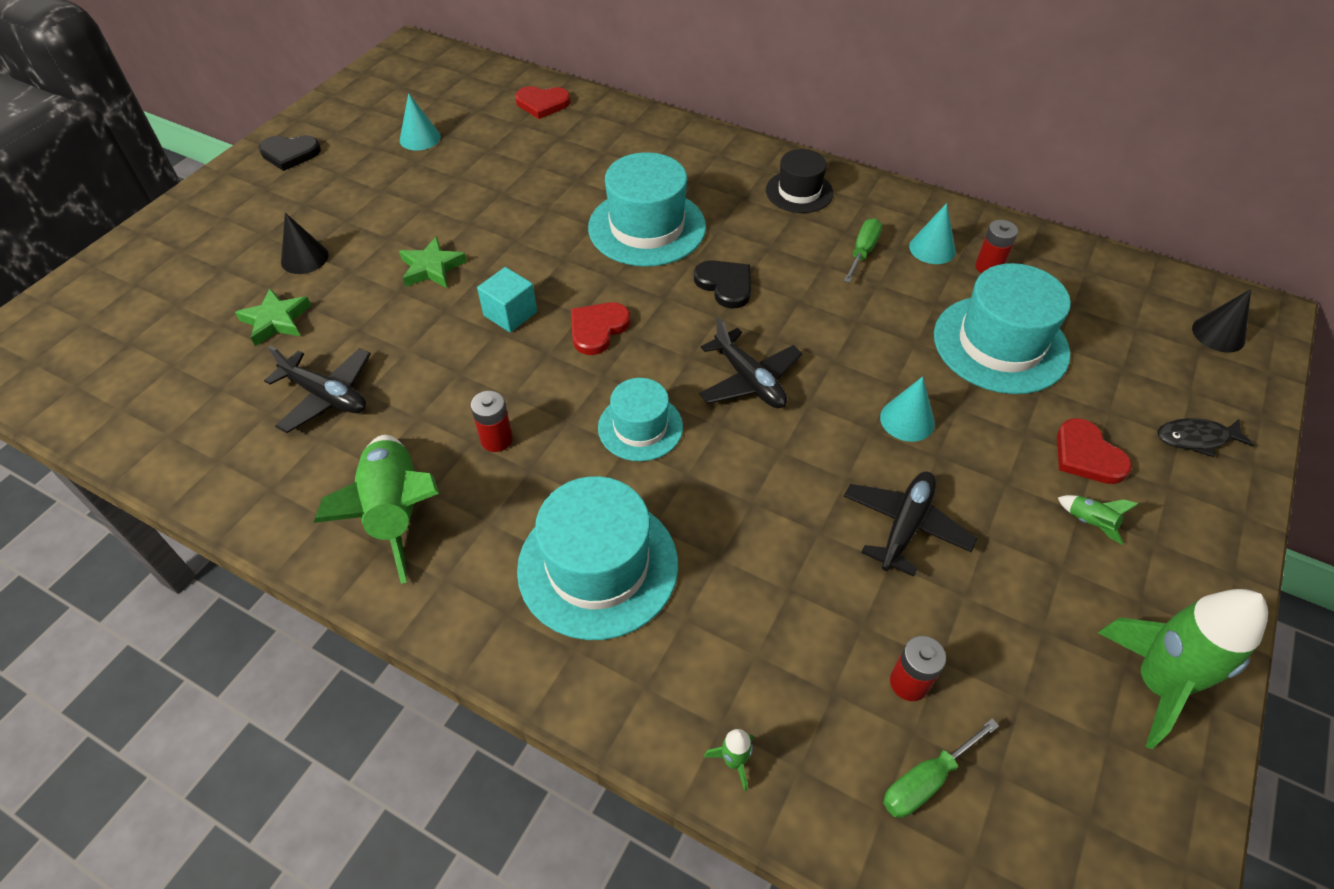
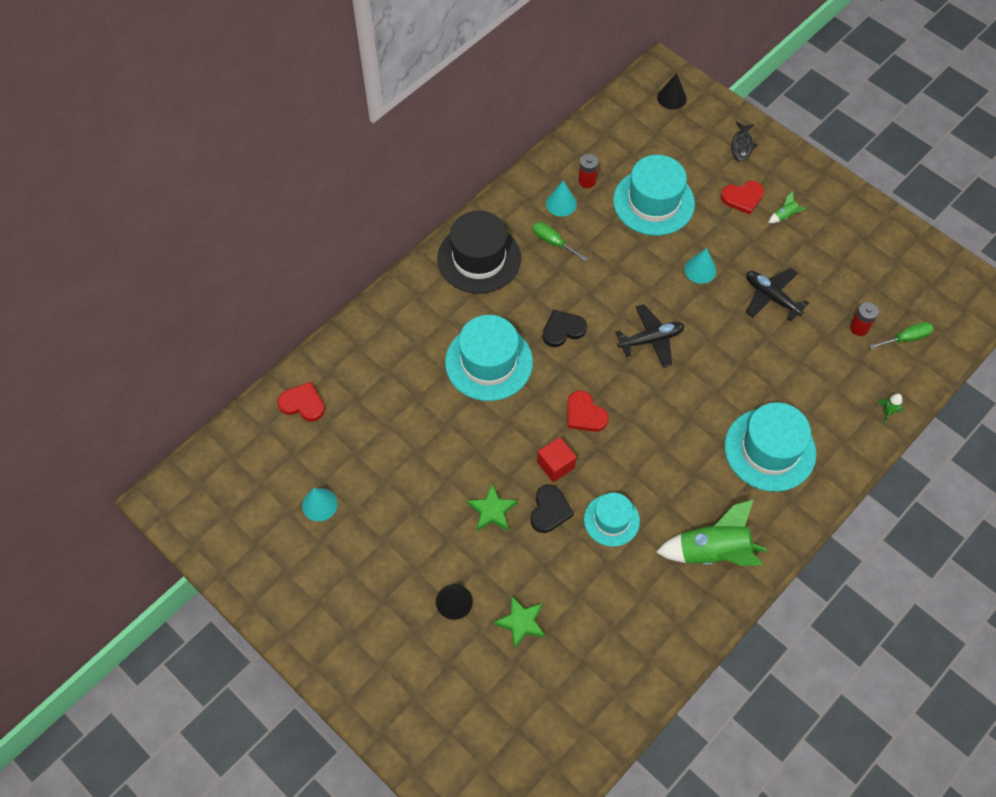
camera: 75 degrees left, 10 degrees up
black heart [259,135,321,171] -> black heart moved to [530,484,574,533]
black plane [264,346,371,433] -> none
red battery [471,391,513,452] -> none
turquoise cube [477,267,537,333] -> red cube [537,437,577,482]
red heart [515,86,571,119] -> red heart turned 90 degrees counterclockwise [277,382,325,421]
turquoise hat [598,378,683,461] -> turquoise hat moved to [584,493,640,547]
black hat [766,149,833,213] -> black hat [437,211,521,294], size x1.68
green screwdriver [883,718,999,818] -> green screwdriver turned 90 degrees counterclockwise [869,322,934,349]
green rocket [1098,589,1268,749] -> none

